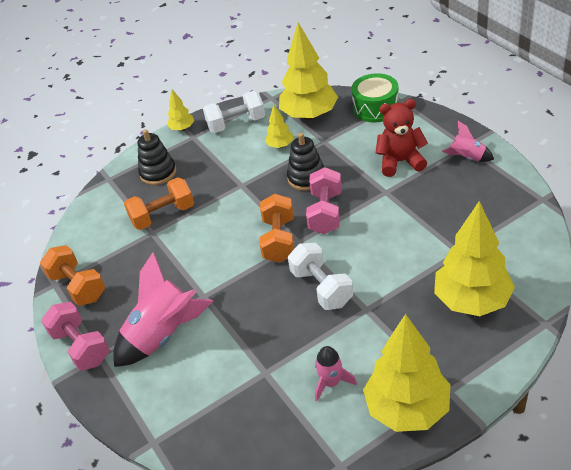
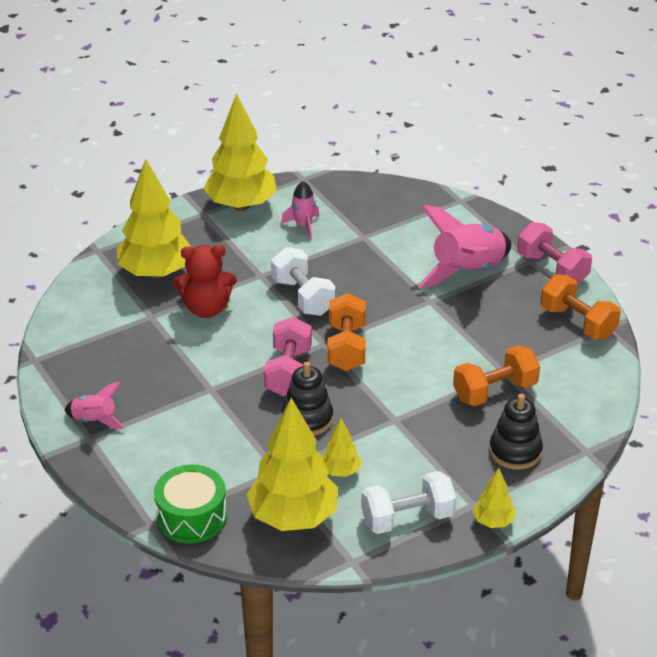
camera: 175 degrees right, 5 degrees down
red teddy bear [376,99,428,177] -> red teddy bear moved to [173,245,237,318]

